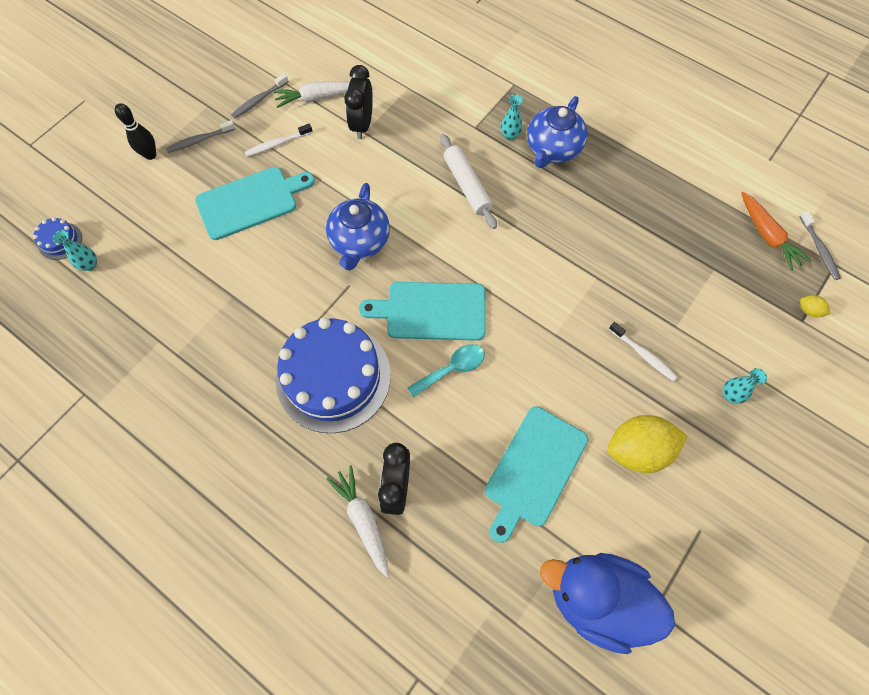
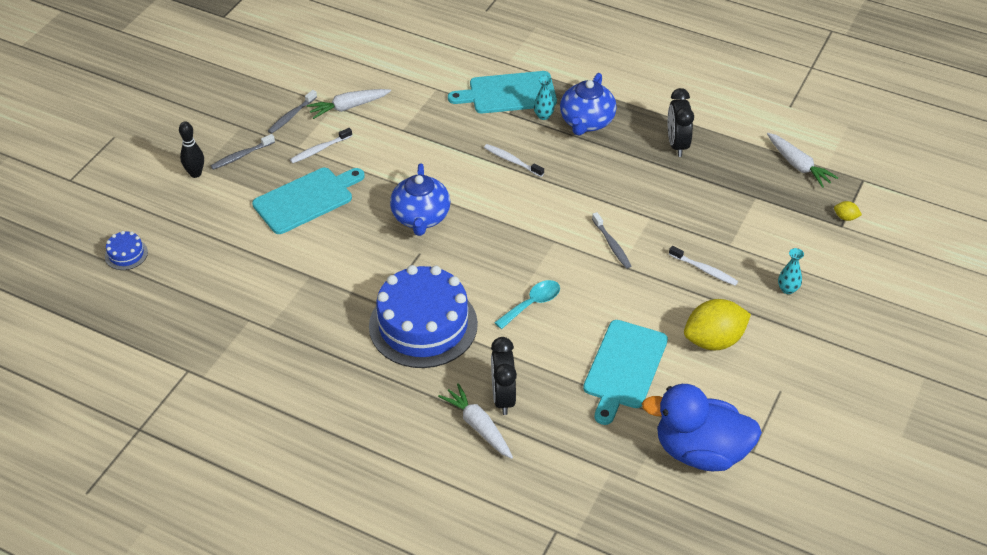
camera: 10 degrees left, 20 degrees down
turquoise vase [53,230,97,271] -> none
black clock [344,65,373,139] -> black clock moved to [668,88,694,157]
turquoise cutting board [359,282,486,341] -> turquoise cutting board moved to [448,71,557,113]
white rolling pin [440,134,497,229] -> white toothbrush [484,144,544,177]
orange carrot [741,192,811,271] -> white carrot [767,133,838,188]
grey toothbrush [800,211,841,280] -> grey toothbrush moved to [592,212,631,269]

